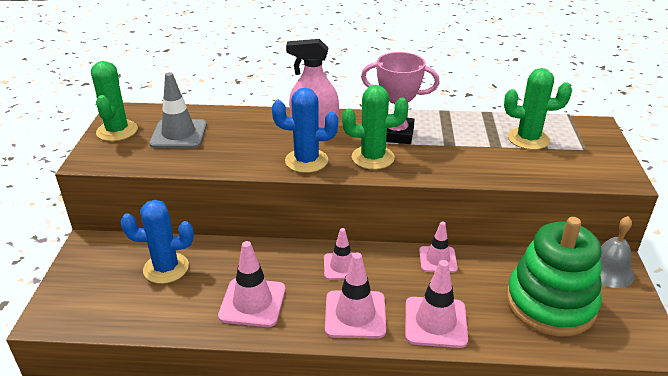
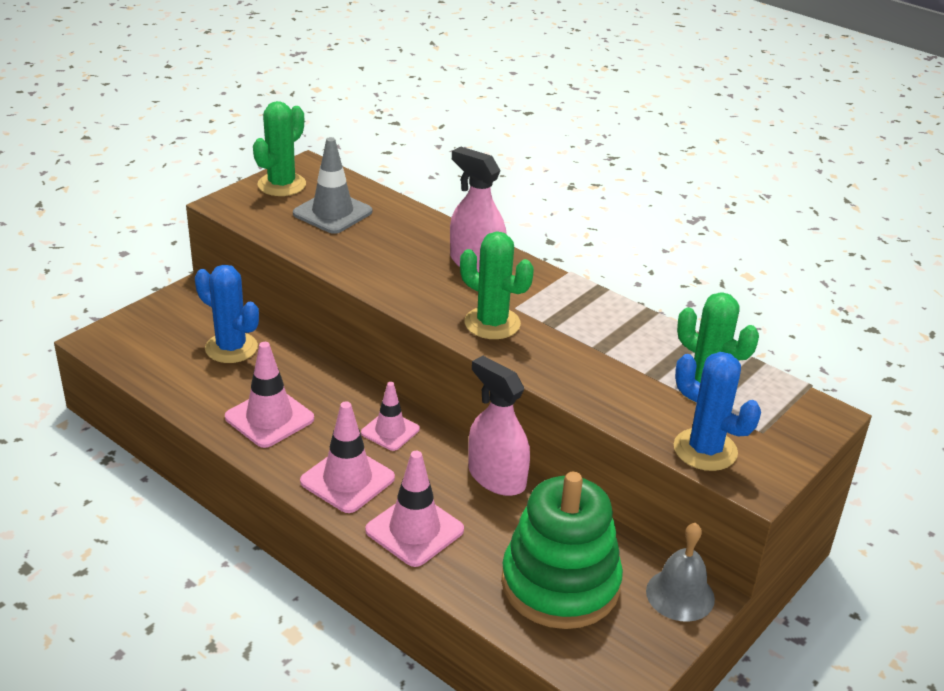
camera: 35 degrees right, 0 degrees up
blue cactus [272,88,338,173] -> blue cactus moved to [674,352,761,471]
pink trophy [361,52,440,144] -> none
pink traffic cone [419,221,458,273] -> pink spray bottle [468,356,530,496]

